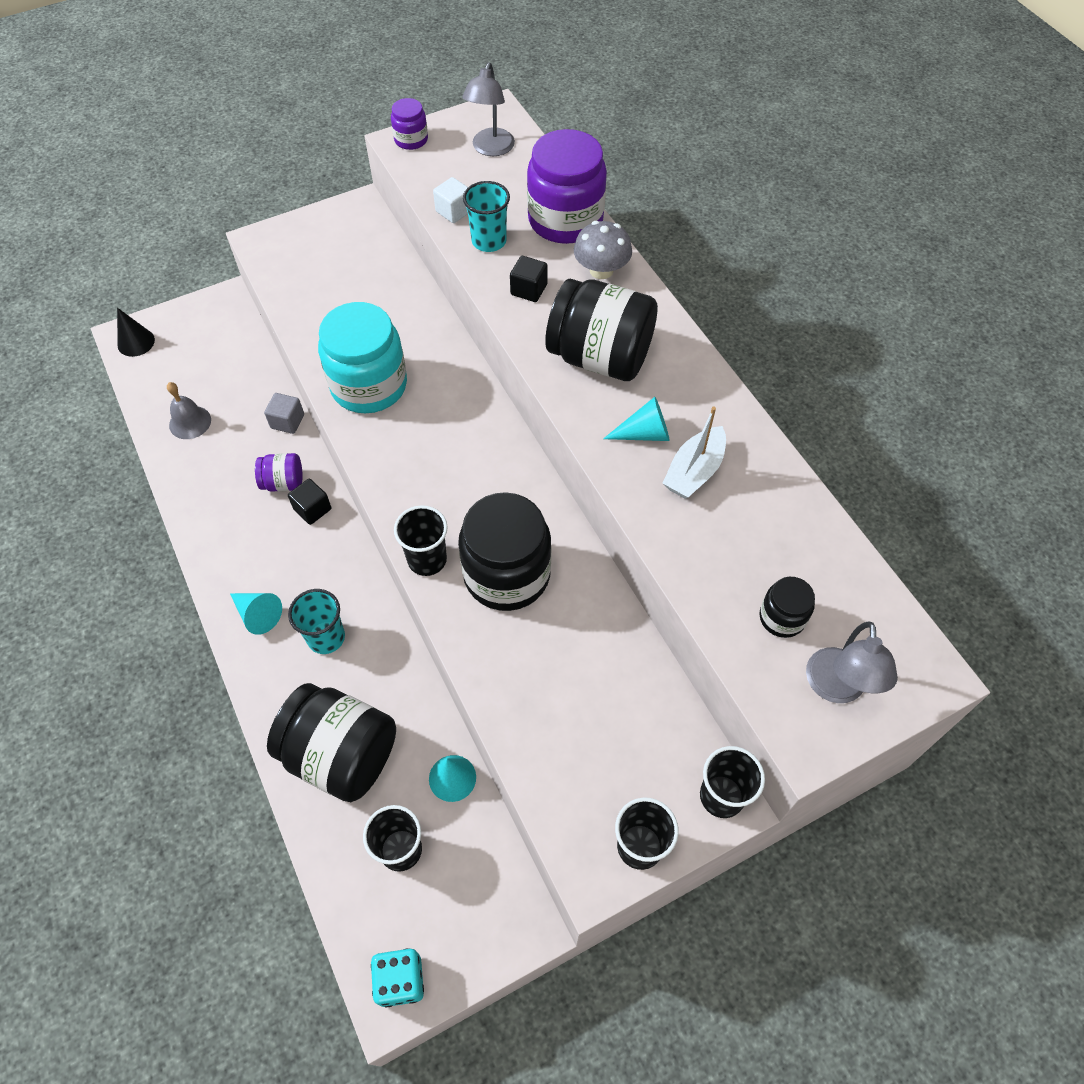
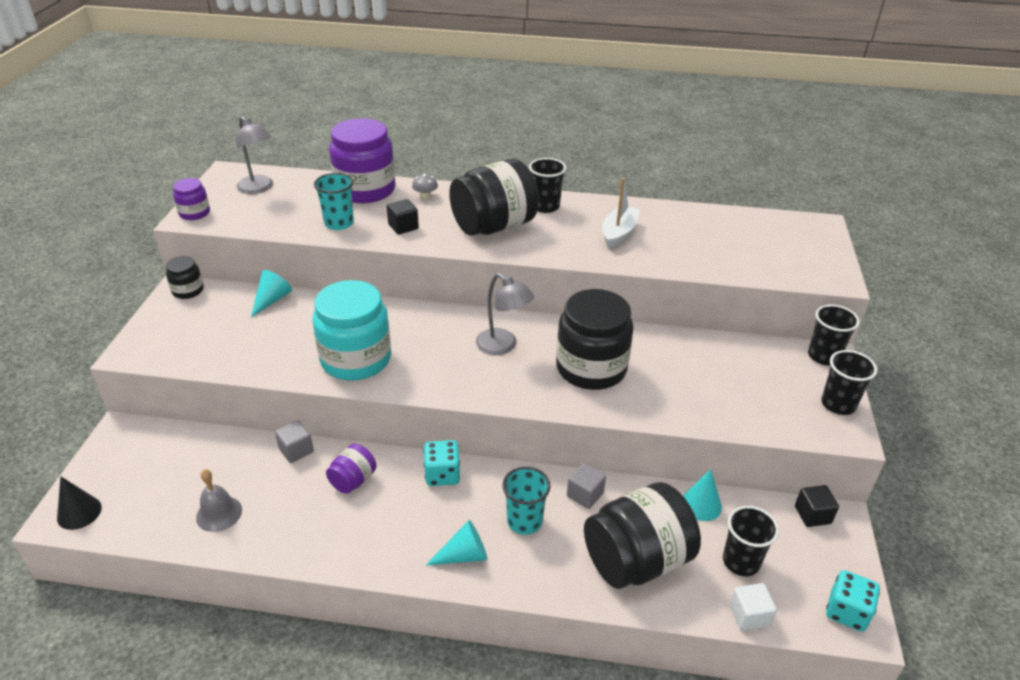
camera: 55 degrees left, 20 degrees down
black cube [288,479,331,525] -> black cube moved to [795,485,839,527]
black cup [394,505,448,576] -> black cup moved to [529,158,566,213]
white cube [433,177,468,223] -> white cube moved to [730,583,777,631]
grey mushroom [574,221,632,279] -> grey mushroom [412,173,438,199], size x0.57
turquoise cone [603,397,670,441] -> turquoise cone moved to [251,270,292,317]
white boat [663,407,726,499] -> white boat turned 135 degrees counterclockwise [602,178,640,248]
black jar [759,577,815,638] -> black jar moved to [166,256,204,299]
grey lamp [806,621,898,703] -> grey lamp moved to [476,273,534,355]
none -> turquoise dice [423,440,460,486]
none -> grey cube [567,463,606,509]

